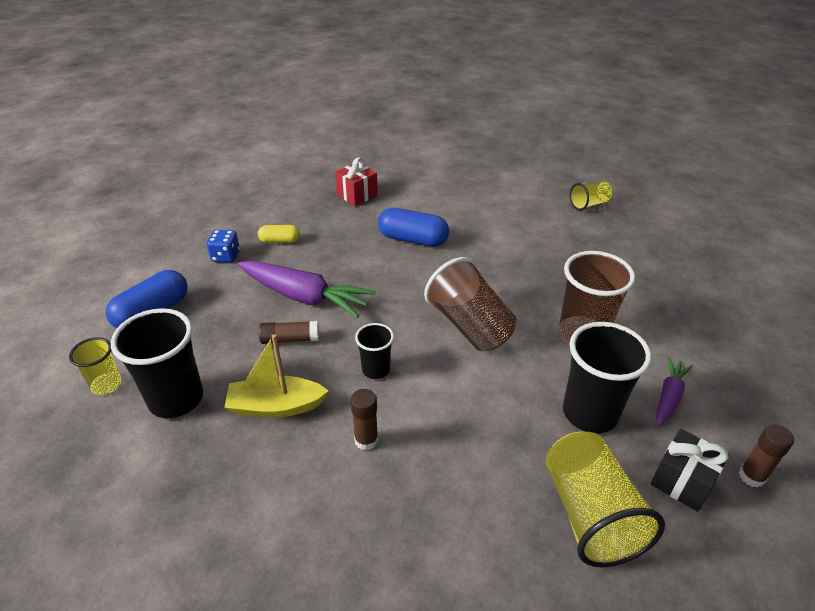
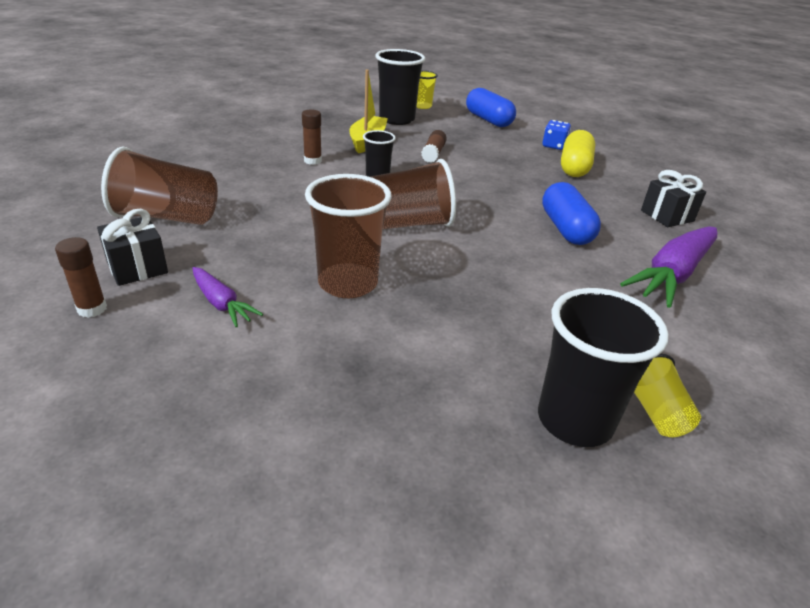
camera: 105 degrees right, 5 degrees down
purple carrot [238,261,376,318] -> purple carrot moved to [620,226,717,308]
yellow capsule [258,225,300,243] -> yellow capsule [561,130,595,177], size x1.74
red gift [335,157,378,206] -> black gift [641,170,706,227]
blue capsule [378,208,449,247] -> blue capsule turned 45 degrees counterclockwise [542,182,601,245]
yellow cup [545,432,665,567] -> brown cup [101,147,218,225]
black cup [563,322,652,433] -> black cup moved to [538,288,669,447]

